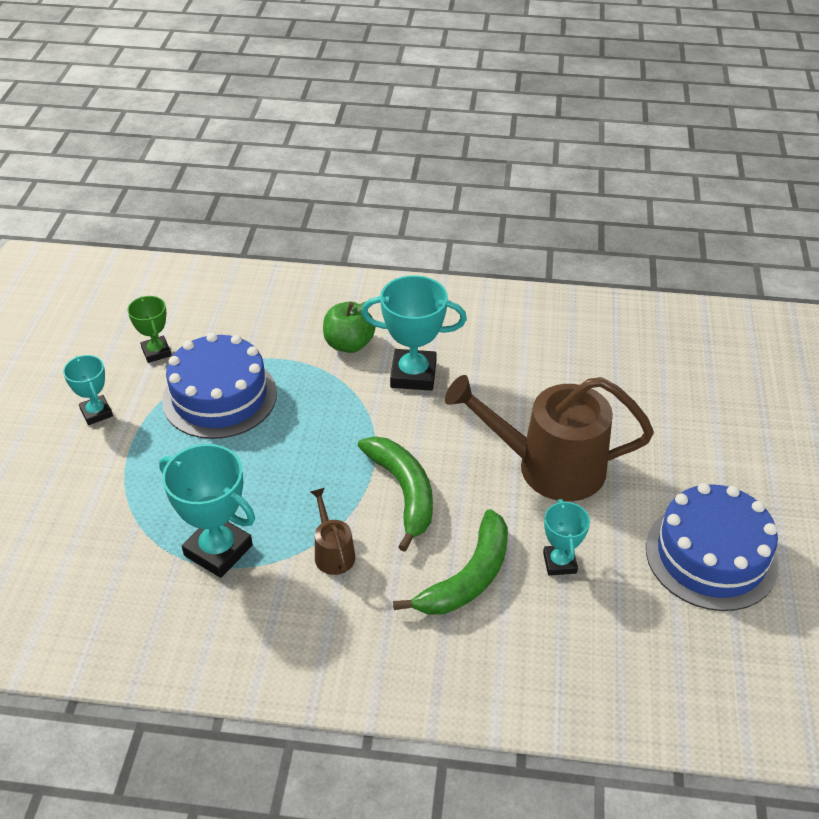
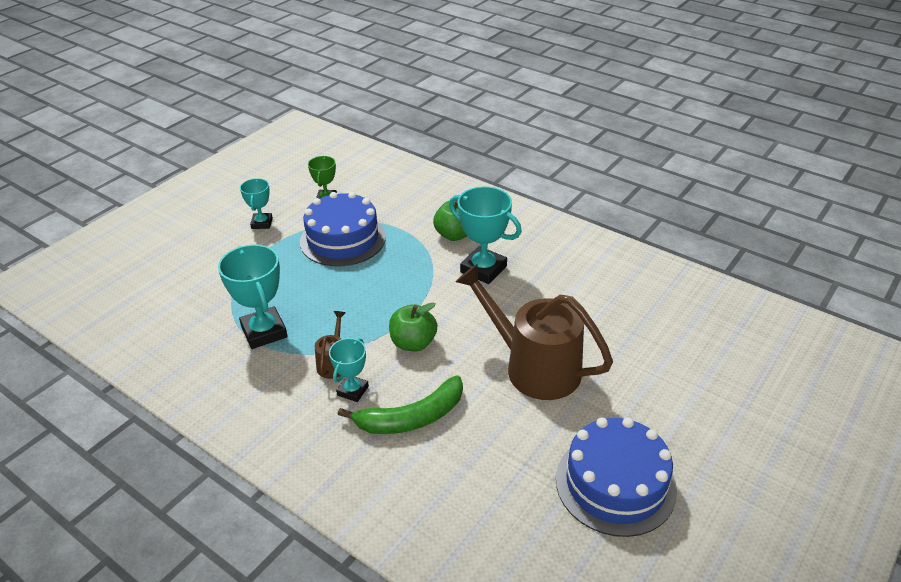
camera: 30 degrees right, 5 degrees down
green banana [358,436,433,552] -> green apple [389,303,437,352]
turquoise trophy [543,499,590,576] -> turquoise trophy moved to [329,338,369,402]

